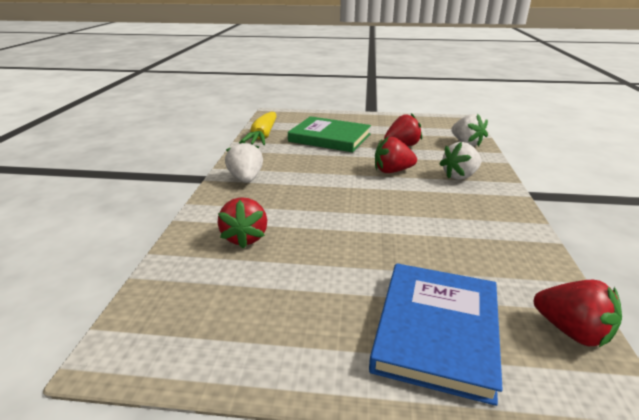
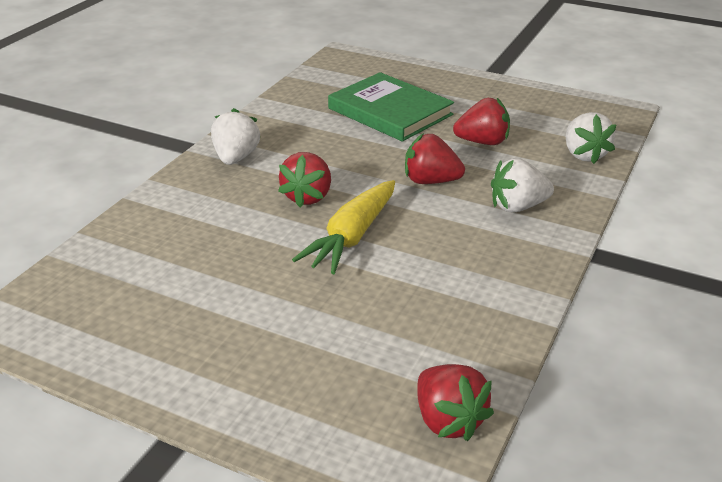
camera: 20 degrees right, 5 degrees up
red strawberry [218,197,267,249] -> red strawberry moved to [278,152,331,207]
yellow carrot [241,112,276,145] -> yellow carrot moved to [292,180,395,274]
blue book [369,263,503,406] -> none

